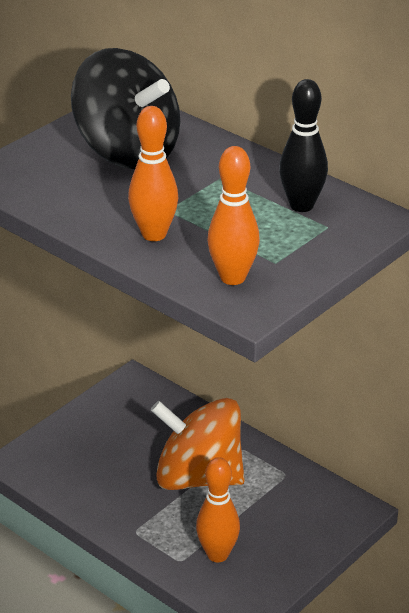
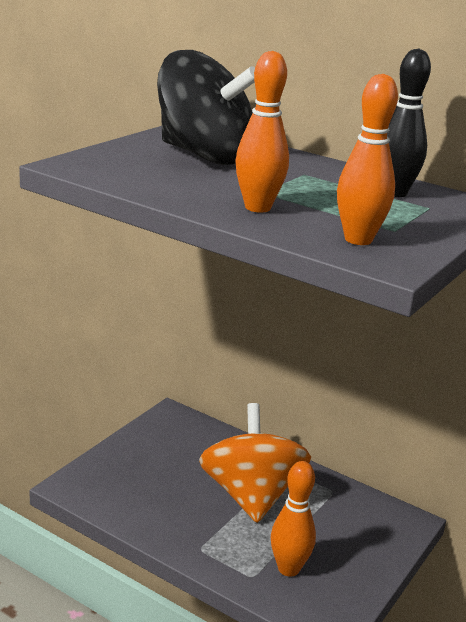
camera: 10 degrees left, 10 degrees down
orange spinning top [151,398,245,490] -> orange spinning top turned 75 degrees clockwise [199,403,311,523]

